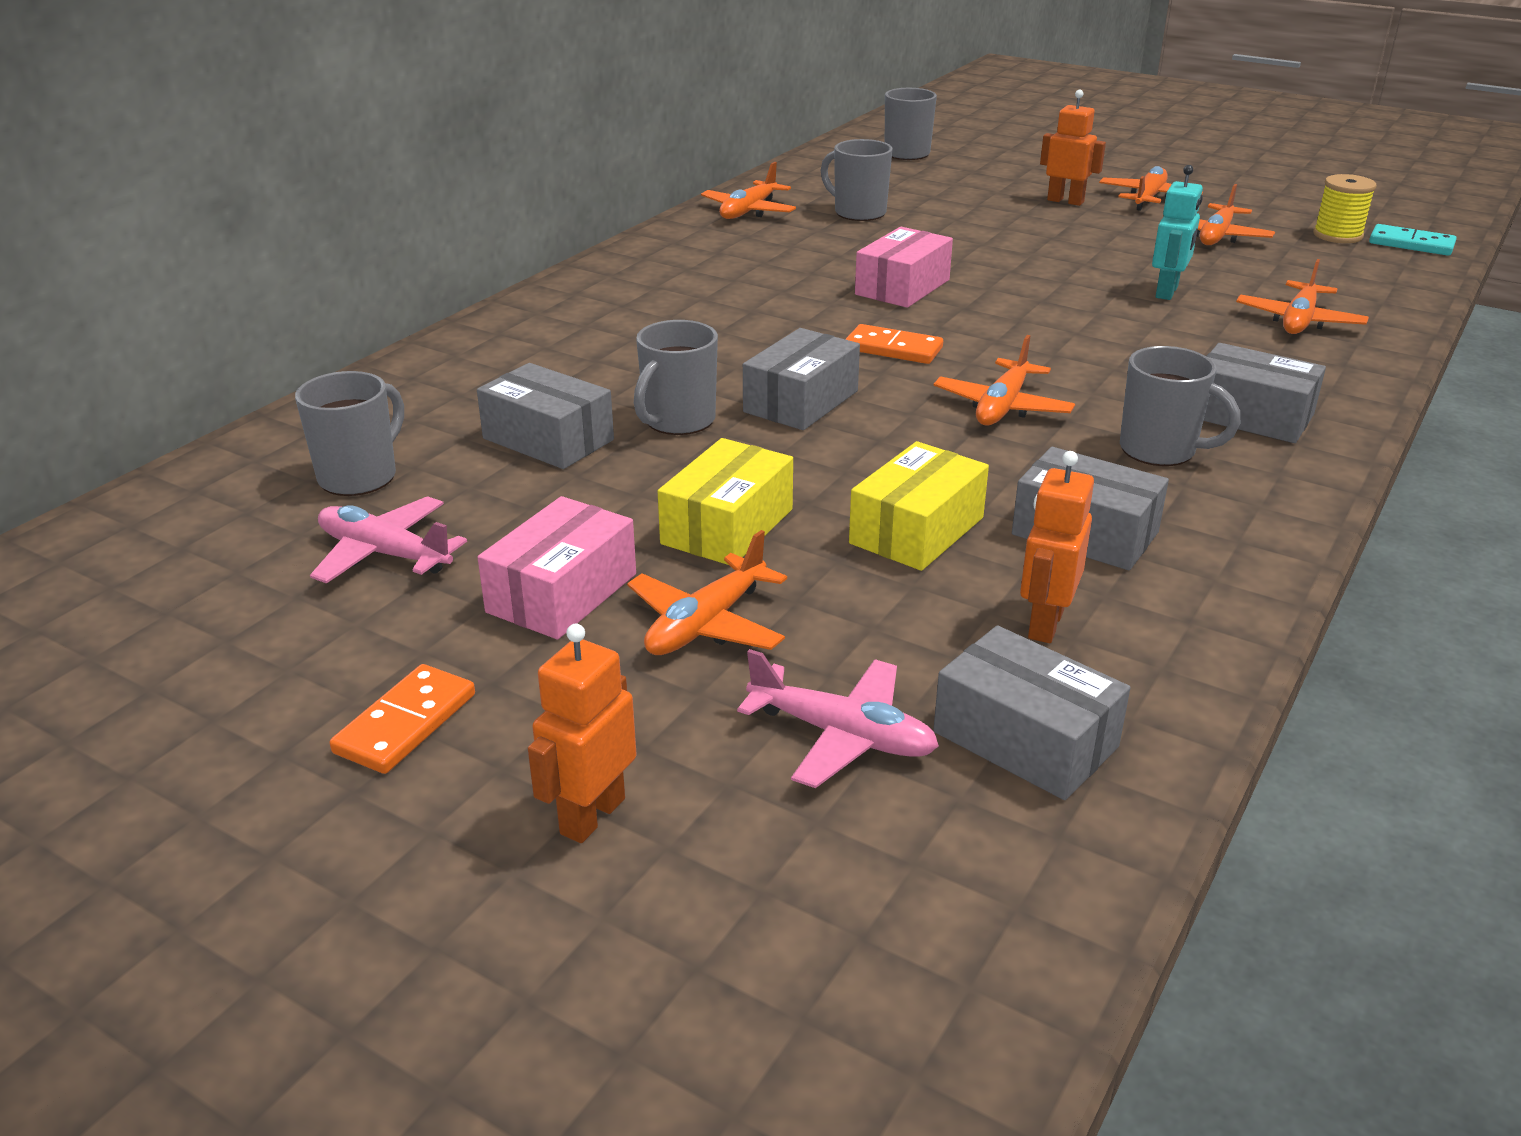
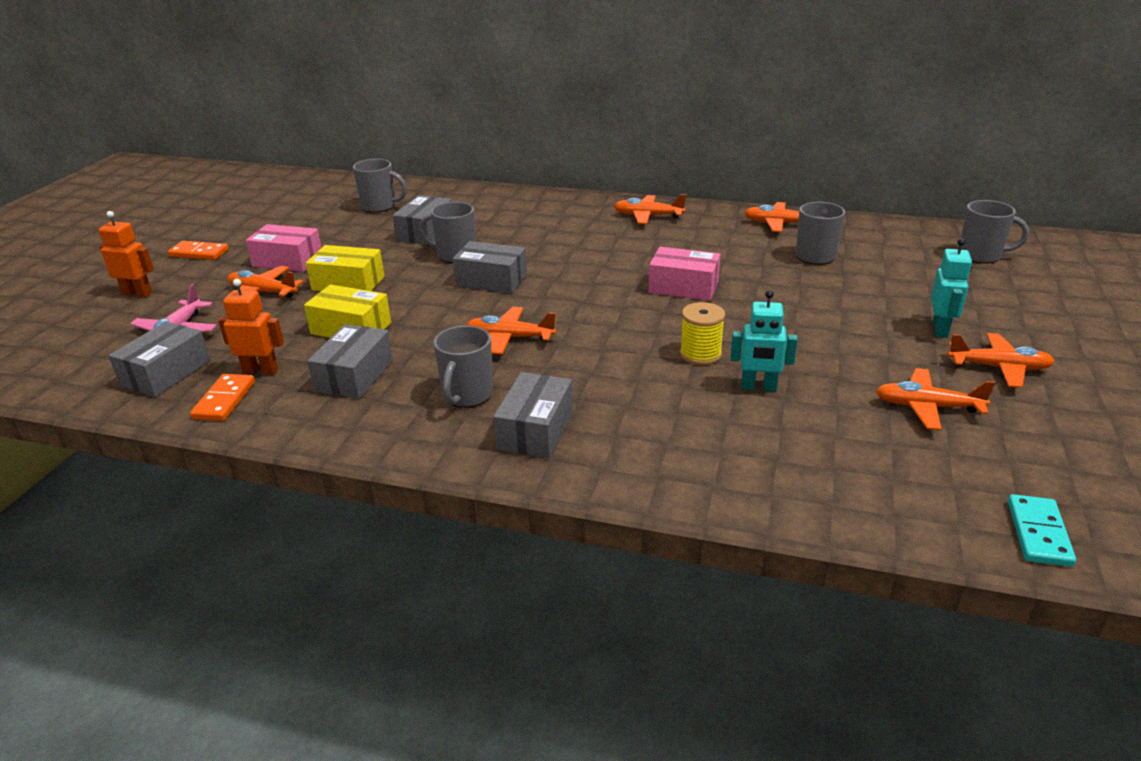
camera: 75 degrees right, 0 degrees up
pink plane [310,496,467,584] -> none
orange domino [845,324,943,364] -> orange domino moved to [190,374,255,421]
orange robot [1040,90,1106,206] -> turquoise robot [931,238,972,338]
orange plane [1236,259,1369,334] -> orange plane moved to [614,194,686,224]
yellow spool [1313,174,1377,243] -> yellow spool moved to [680,302,725,365]

